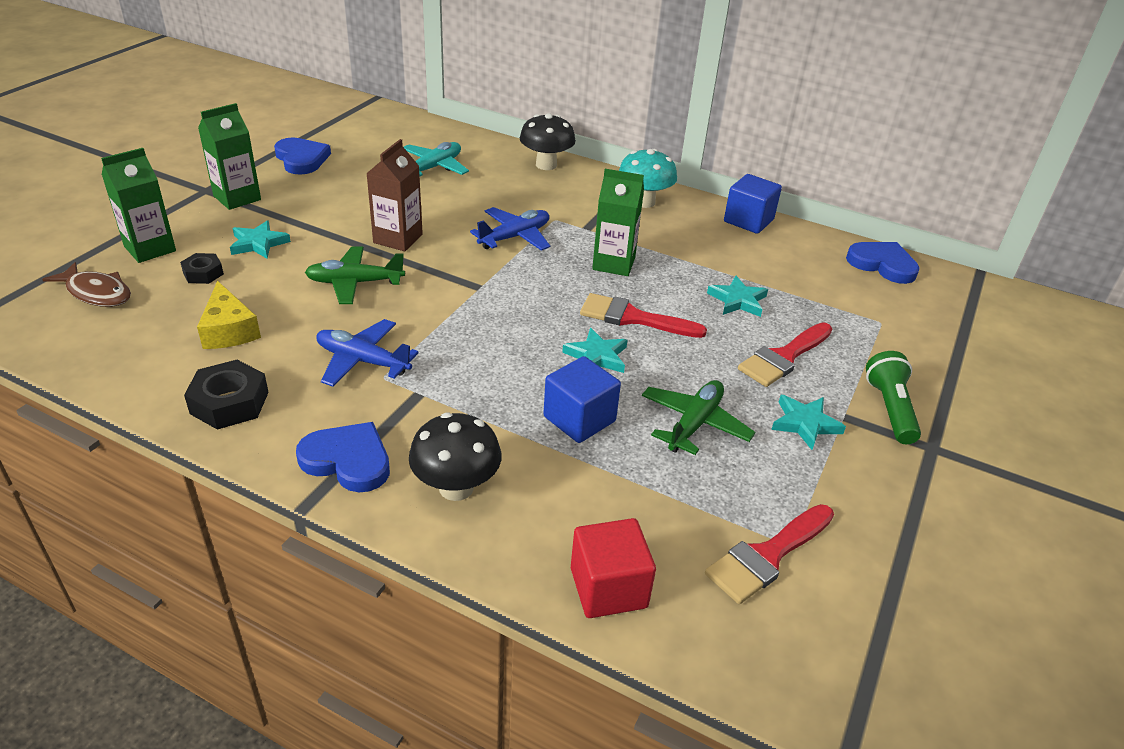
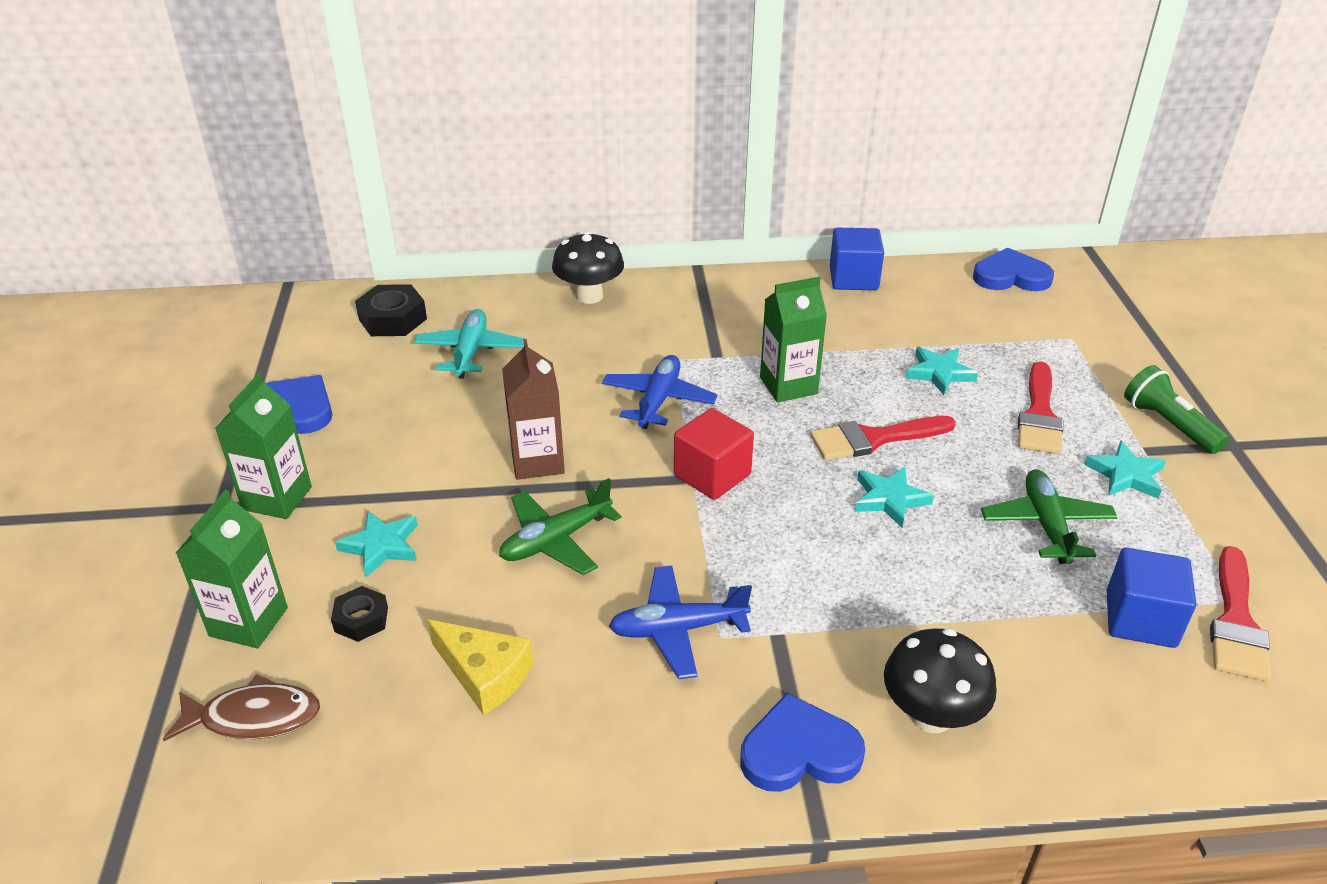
camera: 30 degrees left, 0 degrees up
black nut [184,360,269,430] -> black nut moved to [355,284,427,336]
blue cube [543,356,621,443] -> blue cube moved to [1106,548,1196,648]
red cube [571,518,656,618] -> red cube moved to [674,408,754,500]
turquoise mushroom [619,149,677,208] -> none

